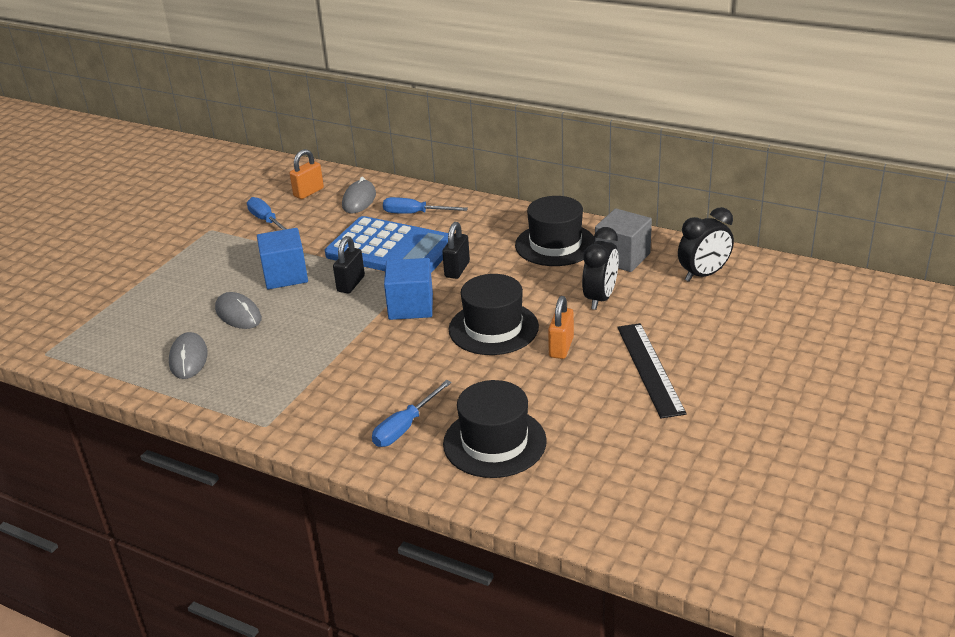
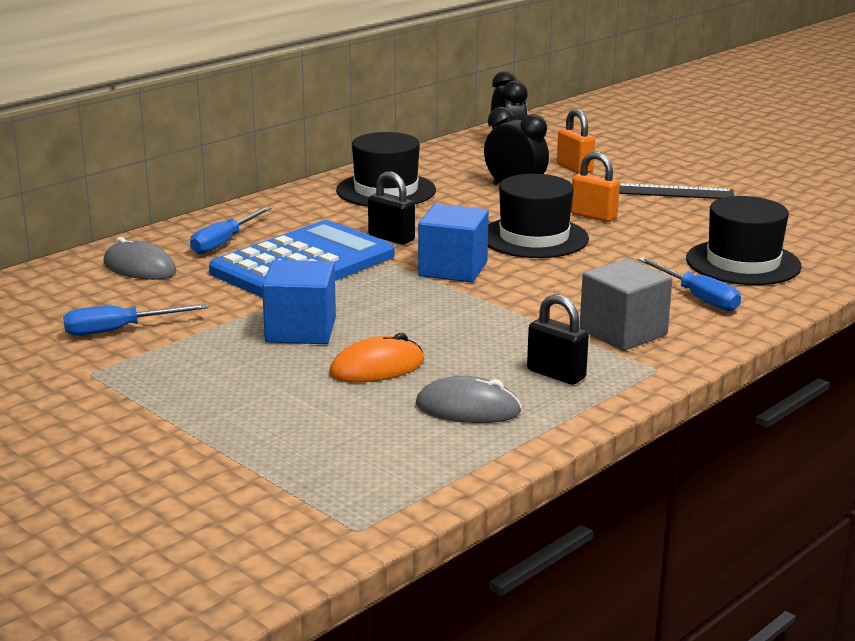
camera: 75 degrees left, 10 degrees down
grey mouse [215,292,262,329] -> orange mouse [329,333,424,383]
orange padlock [289,149,324,199] -> orange padlock moved to [557,109,595,174]
black padlock [333,236,365,293] -> black padlock moved to [527,294,589,385]
grey cube [595,208,652,272] -> grey cube moved to [580,258,672,351]

